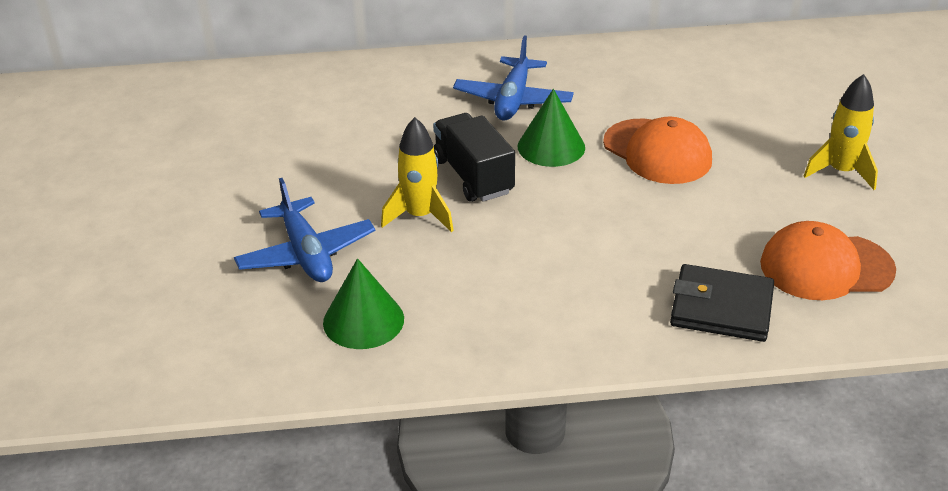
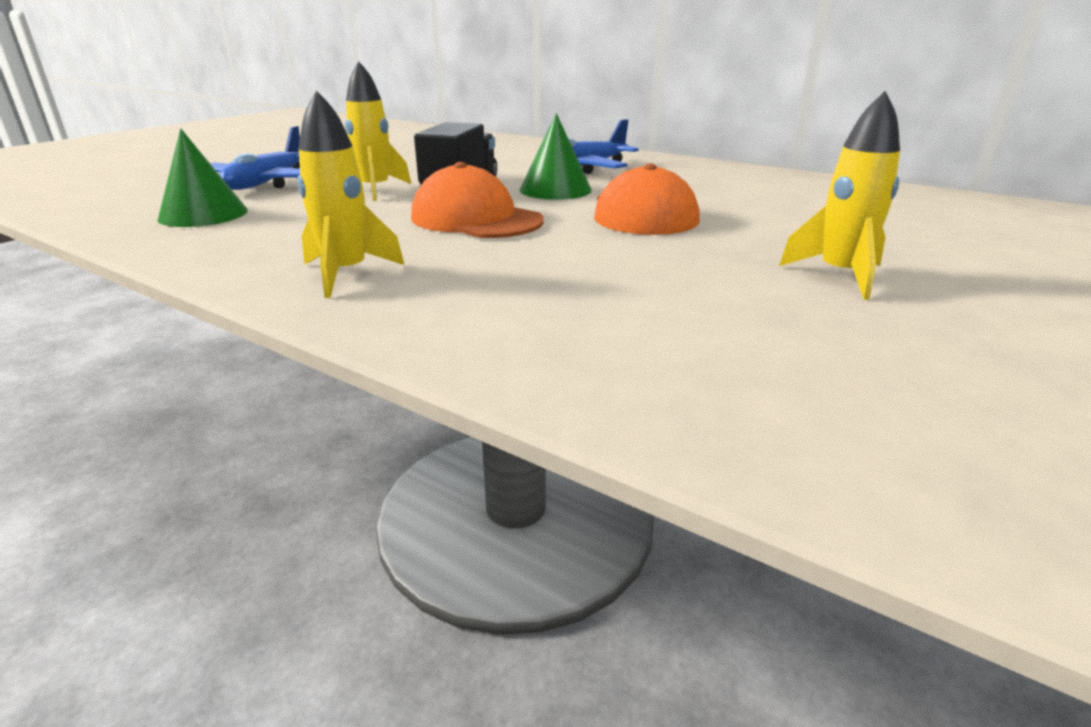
camera: 40 degrees right, 10 degrees down
black wallet [670,264,774,342] -> none
orange cap [760,221,896,300] -> orange cap moved to [411,162,544,238]
none -> yellow rocket [297,90,404,298]

